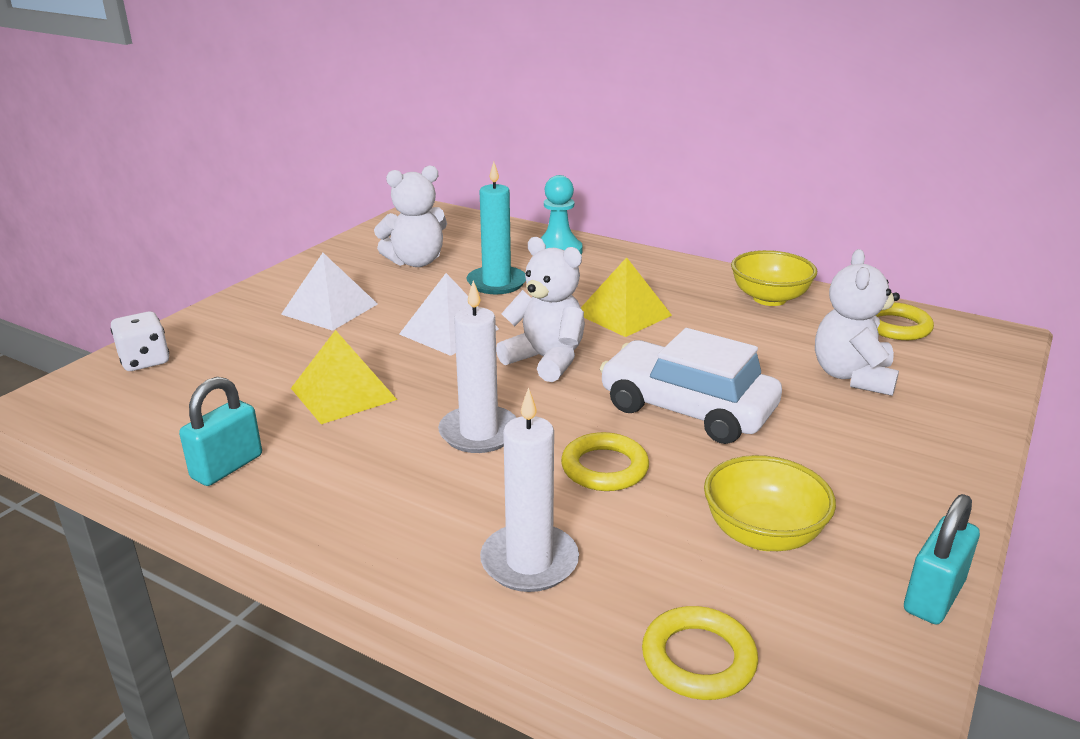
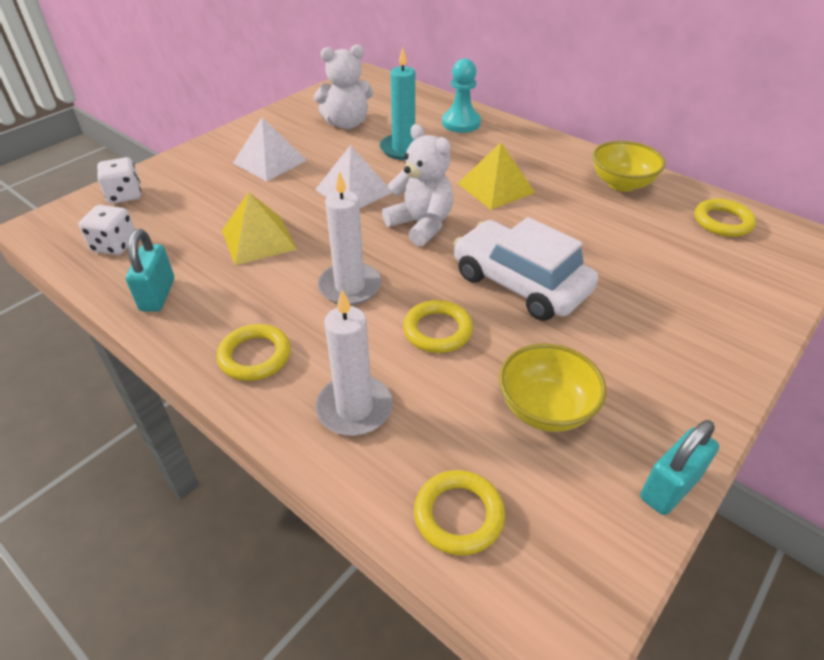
camera: 10 degrees right, 15 degrees up
turquoise padlock [179,377,262,486] -> turquoise padlock turned 45 degrees counterclockwise [126,229,174,311]
white teddy bear [815,249,900,396] -> none
none -> white dice [79,205,135,255]
none -> yellow ring [217,324,291,381]

